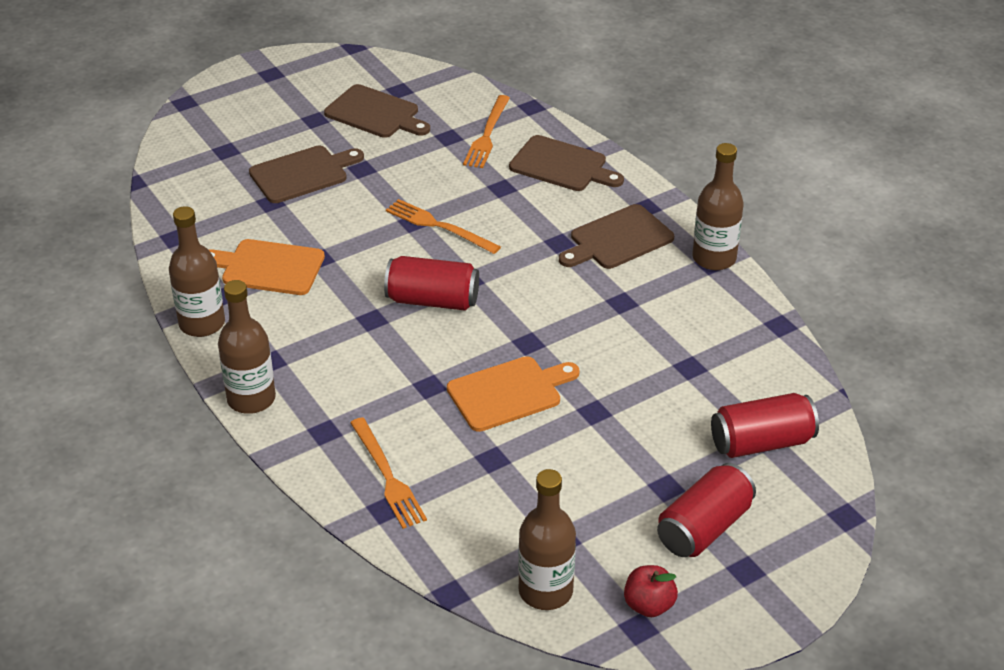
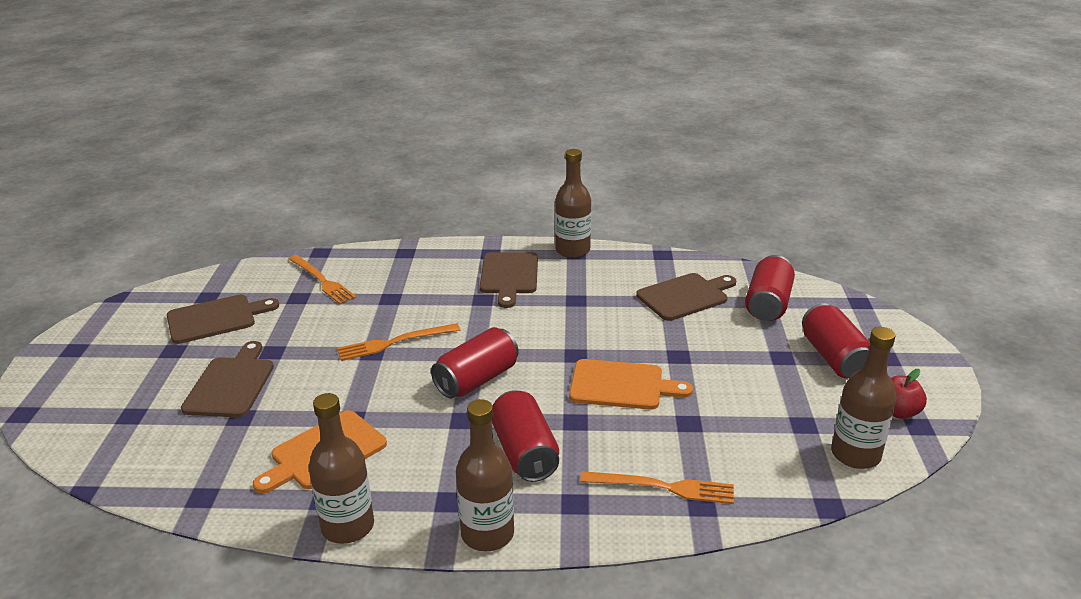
camera: 55 degrees left, 10 degrees down
orange cutting board [447,356,580,432] -> orange cutting board turned 90 degrees clockwise [569,359,693,410]
brown cutting board [509,135,624,191] -> brown cutting board moved to [636,273,736,321]
none -> red can [492,390,559,482]

